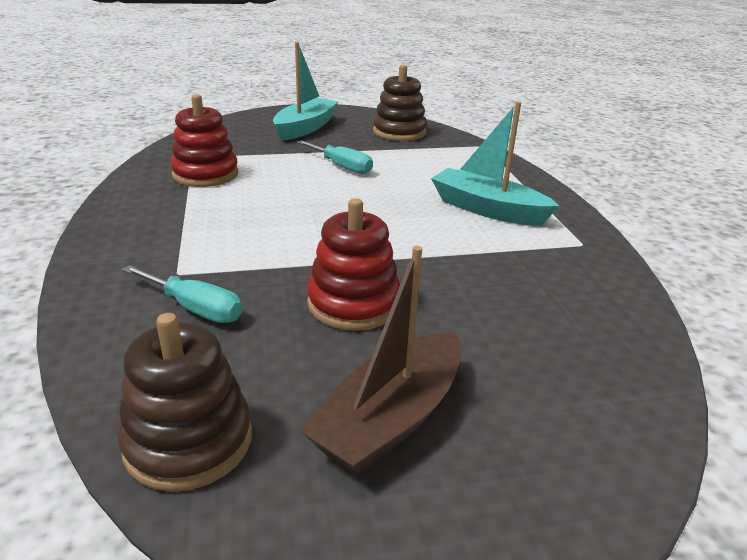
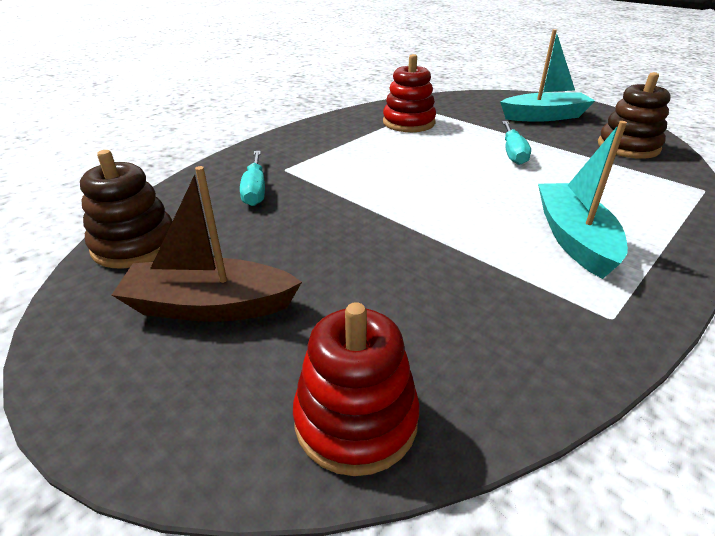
camera: 55 degrees right, 5 degrees up
red stacking toy [307,198,400,331] -> red stacking toy moved to [293,302,420,476]

